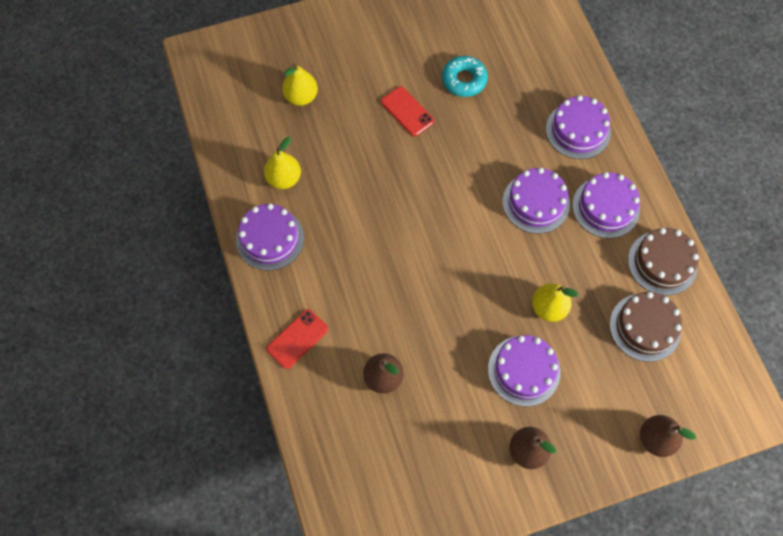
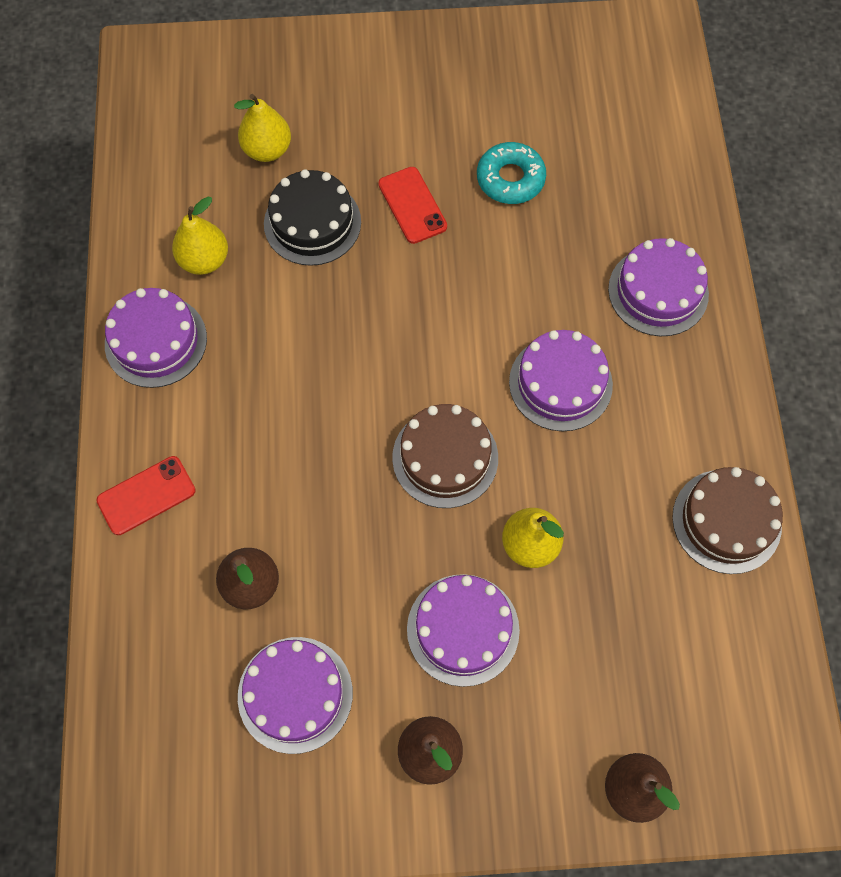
camera: 15 degrees right, 0 degrees up
purple cake [573,172,640,238] -> purple cake moved to [238,637,353,754]
brown cake [610,292,682,362] -> brown cake moved to [392,404,498,508]
none -> black cake [264,169,361,266]

